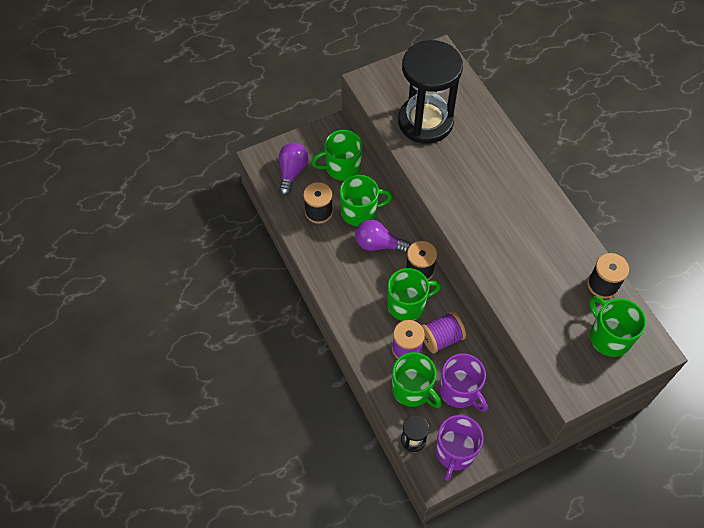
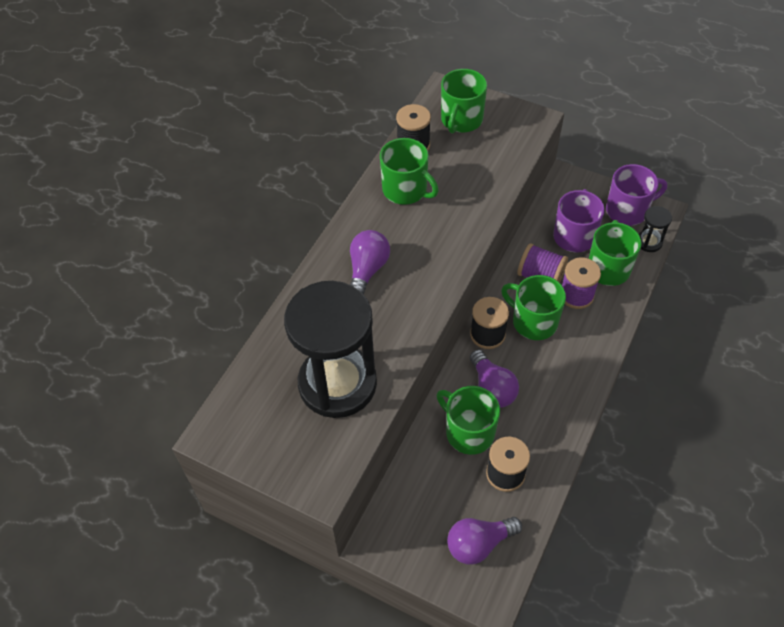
camera: 125 degrees left, 5 degrees down
green mug [312,130,362,181] -> green mug moved to [380,138,439,205]
none -> purple light bulb [350,230,390,294]

